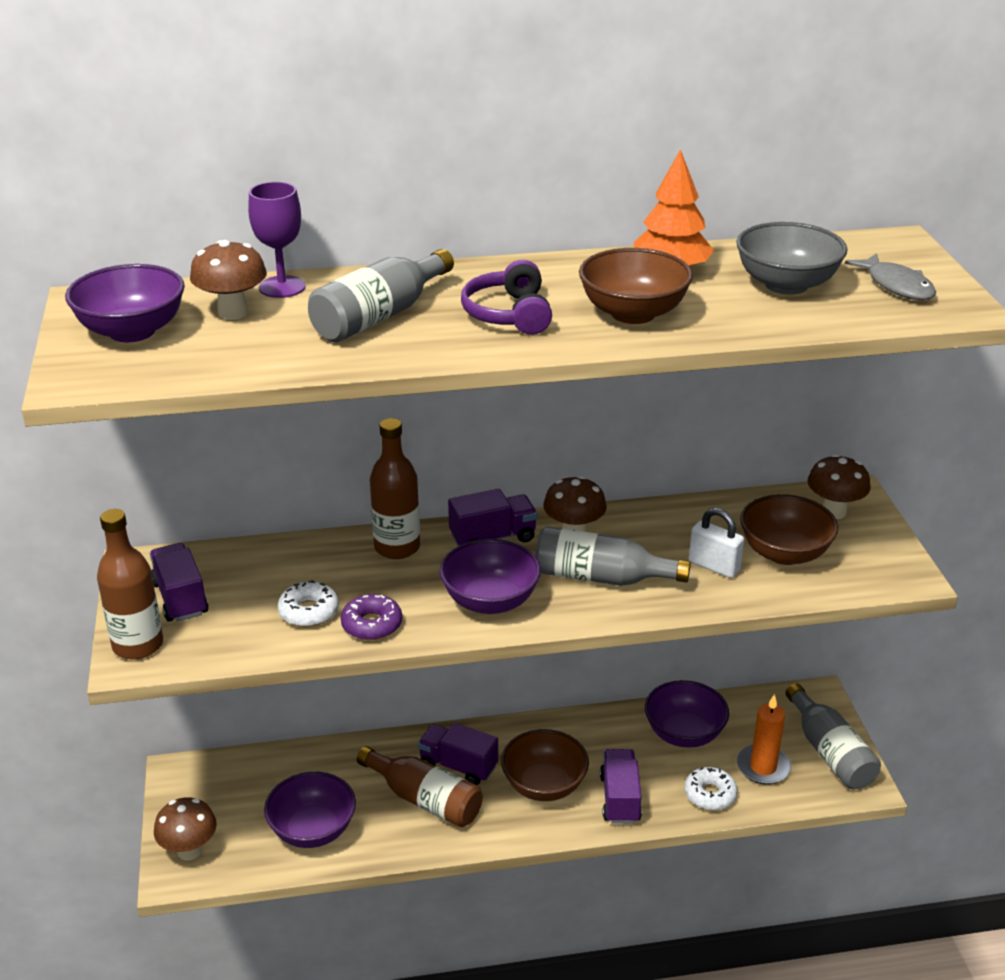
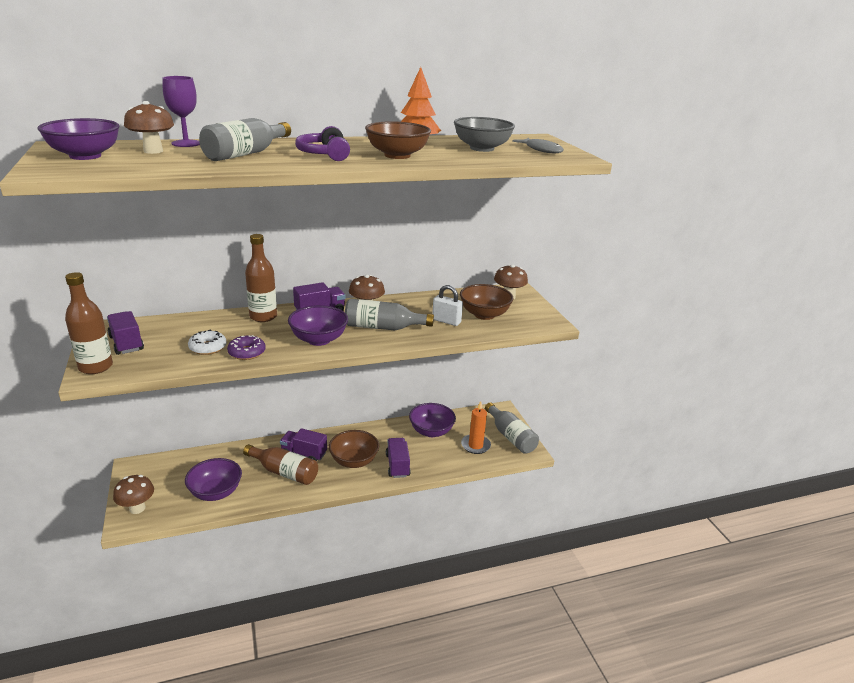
camera: 10 degrees left, 5 degrees down
white donut [685,767,738,810] -> none

